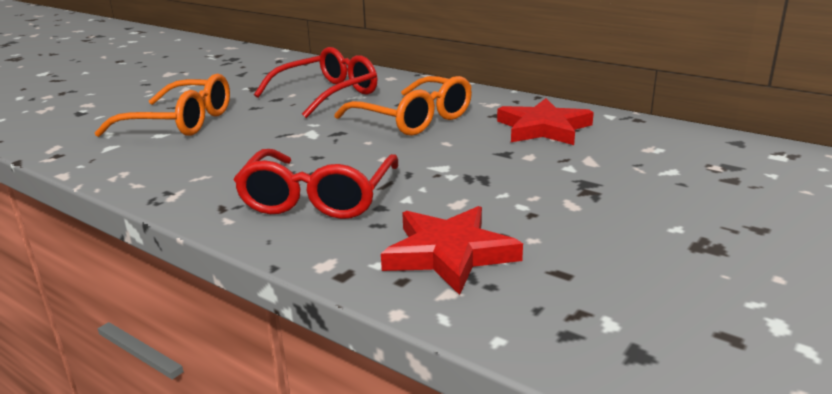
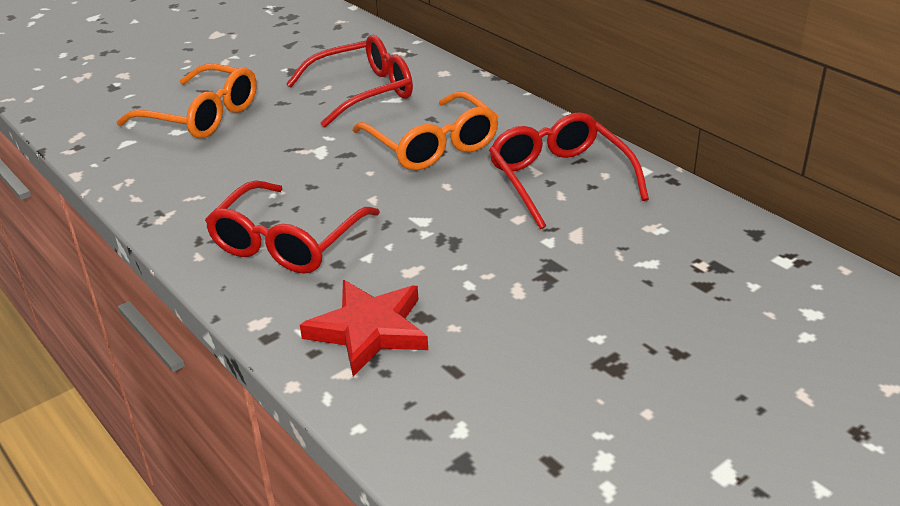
camera: 15 degrees right, 10 degrees up
red star [497,98,594,145] -> red glasses [489,112,649,229]

